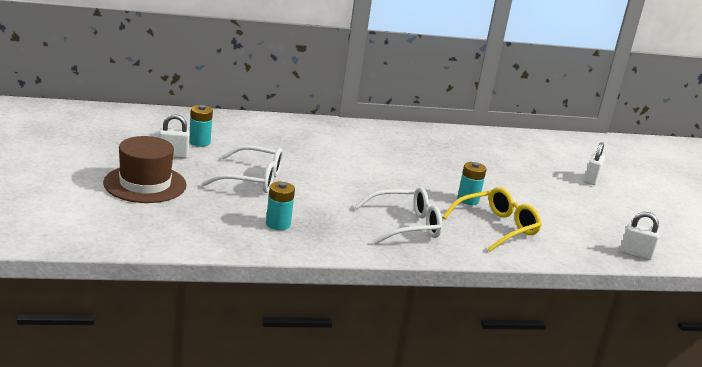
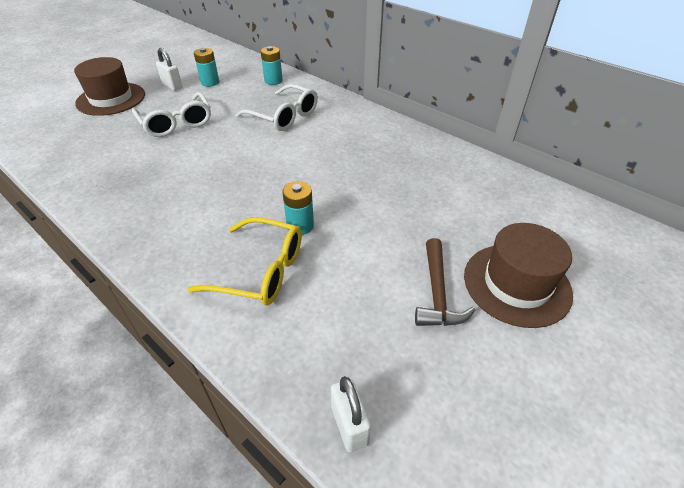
camera: 55 degrees right, 20 degrees up
turquoise battery [266,182,295,230] -> turquoise battery moved to [260,46,283,85]
white glasses [355,187,442,244] -> white glasses moved to [235,84,318,131]
white padlock [584,142,605,185] -> brown hat [464,223,573,328]
none -> brown hammer [415,238,475,326]

